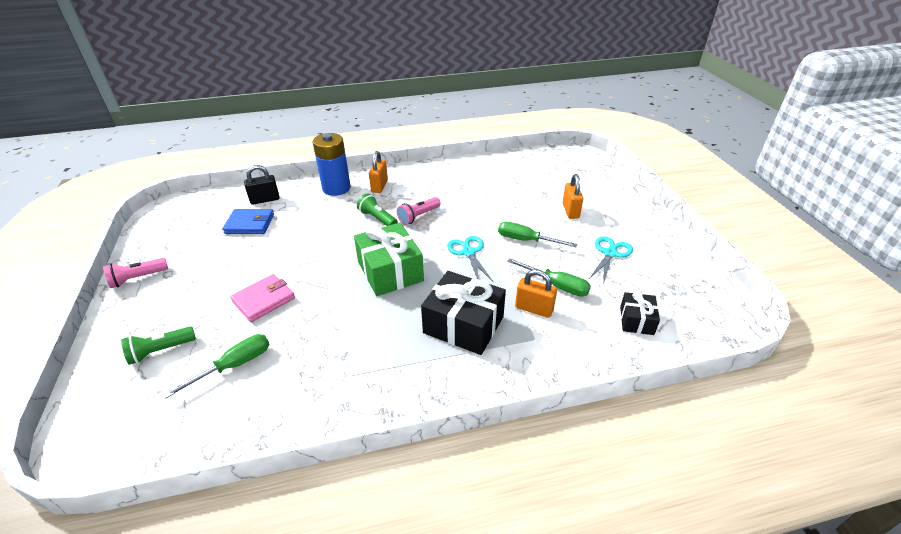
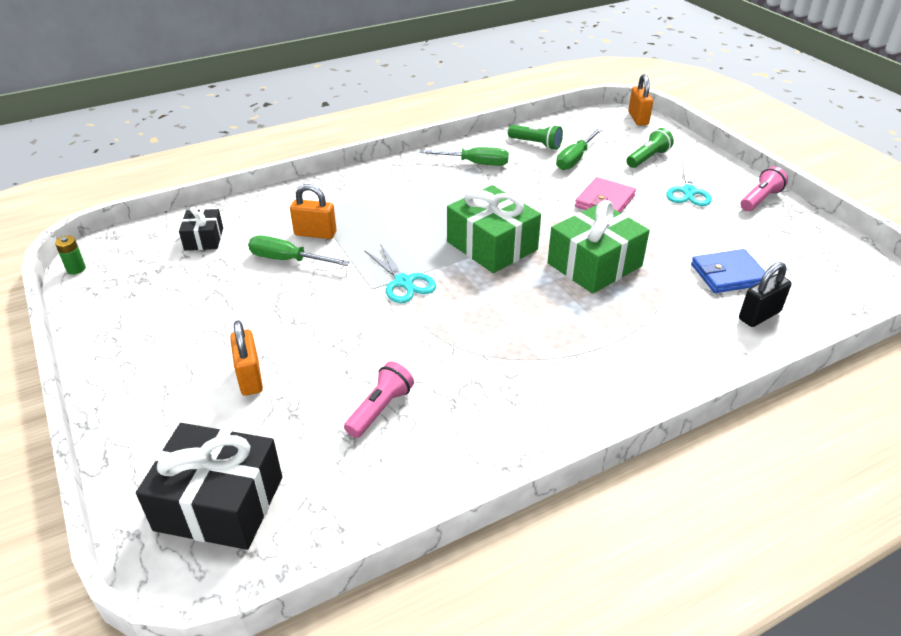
camera: 165 degrees right, 0 degrees up
blue battery [313,133,351,196] -> none
green flashlight [357,194,398,226] -> green flashlight moved to [508,125,563,150]
orange padlock [369,151,388,193] -> orange padlock moved to [628,74,653,125]
pink flashlight [397,197,441,225] -> pink flashlight moved to [344,362,414,438]
black gift [421,271,506,355] -> black gift moved to [136,423,282,550]
green screwdriver [498,222,577,247] -> green screwdriver moved to [419,147,509,166]
turquoise scissors [589,236,633,284] -> turquoise scissors moved to [666,162,712,206]
none -> green battery [55,236,86,275]
none -> green gift [547,200,650,294]

